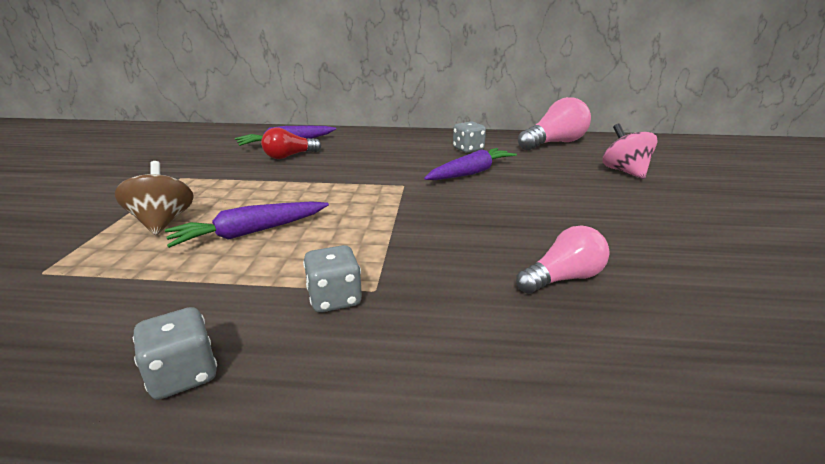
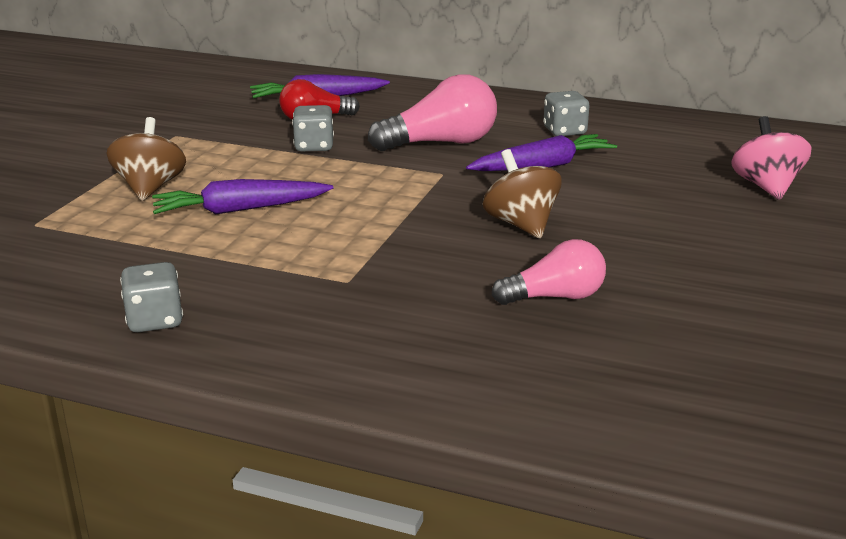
camera: 15 degrees right, 0 degrees up
grey dice [303,245,362,313] -> grey dice moved to [292,105,334,152]
pink light bulb [518,97,591,150] -> pink light bulb moved to [368,74,497,151]
none -> brown spinning top [483,149,562,238]

